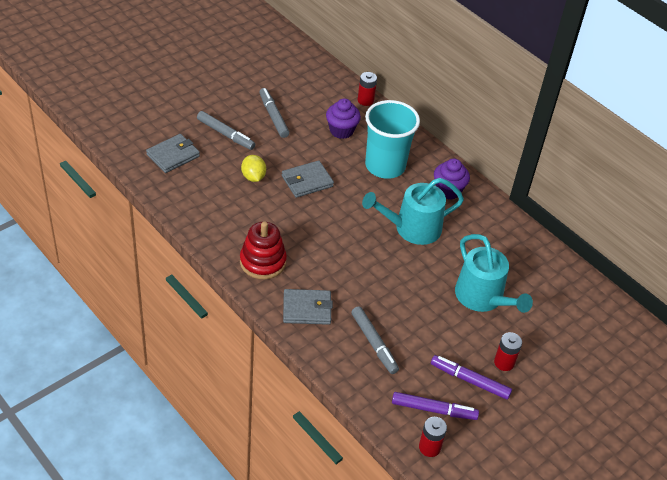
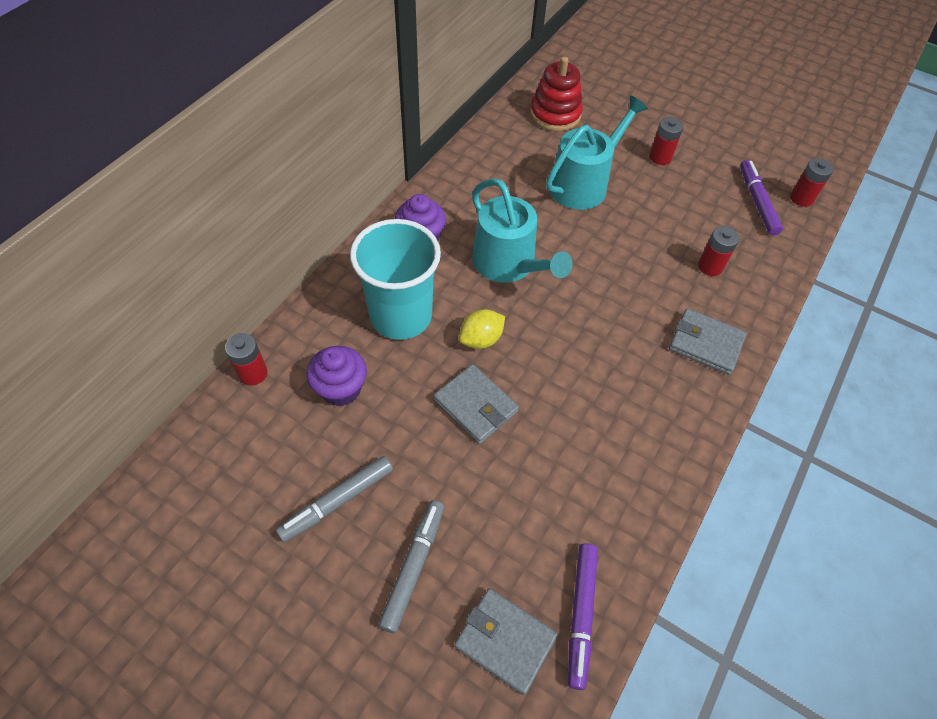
camera: 105 degrees left, 10 degrees up
red stacking toy [240,222,287,279] -> red stacking toy moved to [530,57,583,131]
yellow lemon [241,155,266,182] -> yellow lemon moved to [459,309,505,349]
grey wallet [283,289,333,325] -> grey wallet turned 45 degrees counterclockwise [669,308,747,375]
grey marker [351,306,399,374] -> red battery [698,226,739,276]
purple marker [431,355,512,400] -> purple marker moved to [568,543,598,690]

